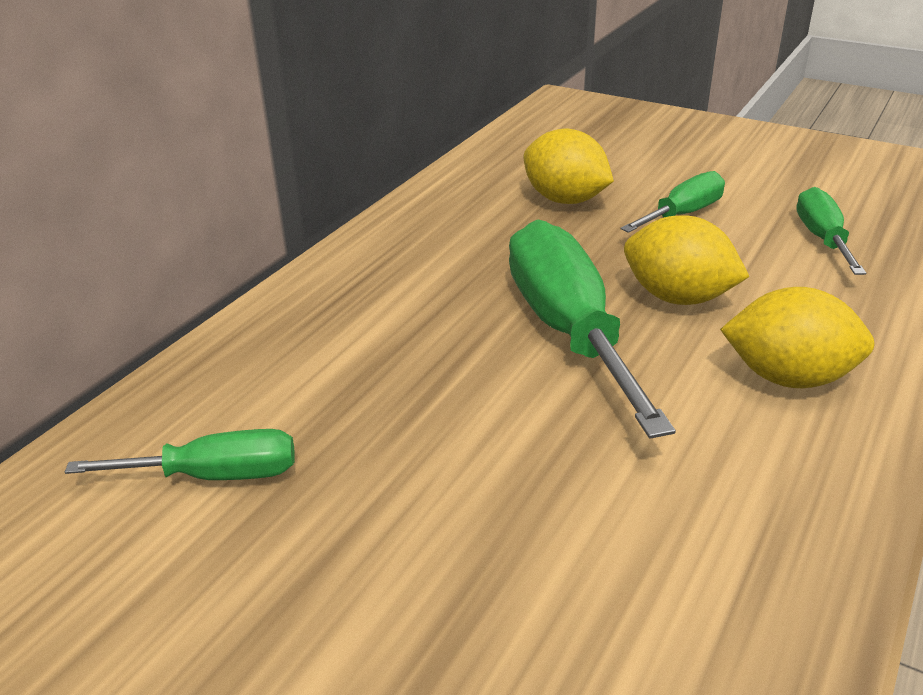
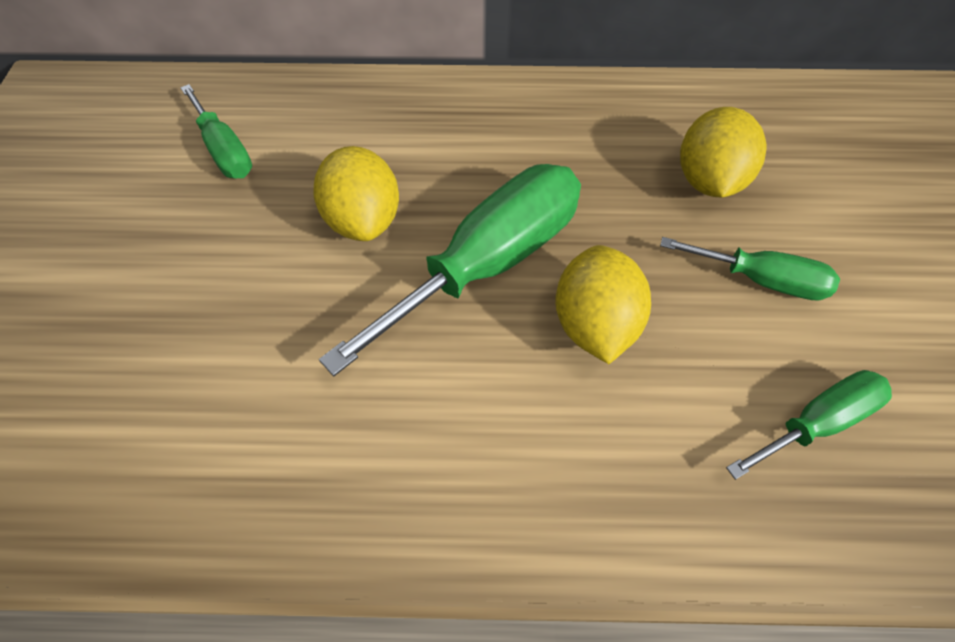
camera: 60 degrees right, 25 degrees up
yellow lemon [720,287,875,388] -> yellow lemon moved to [313,146,399,241]

